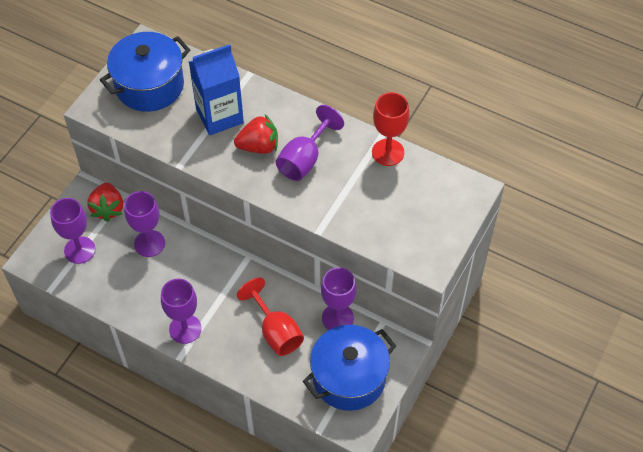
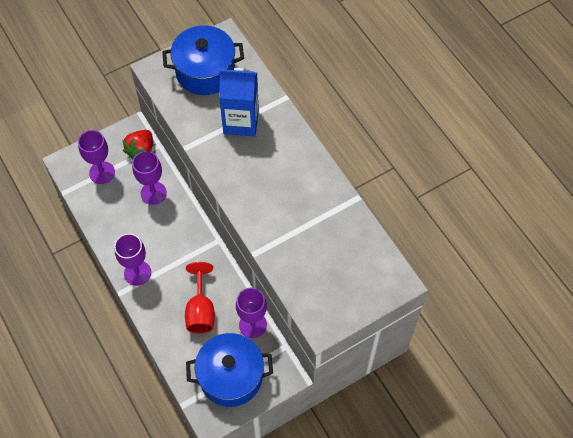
camera: 30 degrees right, 5 degrees up
red strawberry [234,114,278,154] -> none
purple goblet [276,105,344,181] -> none
red goblet [372,92,409,166] -> none

